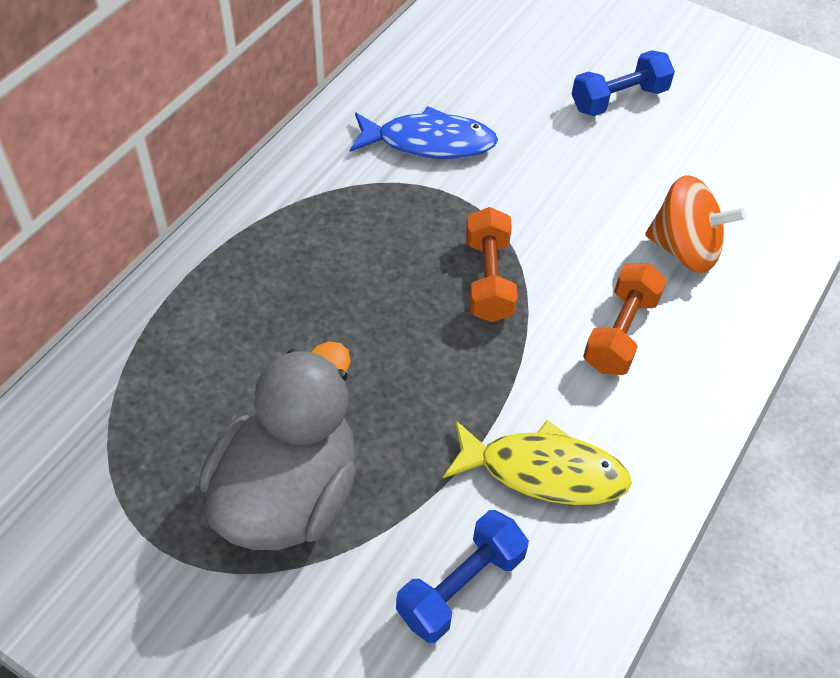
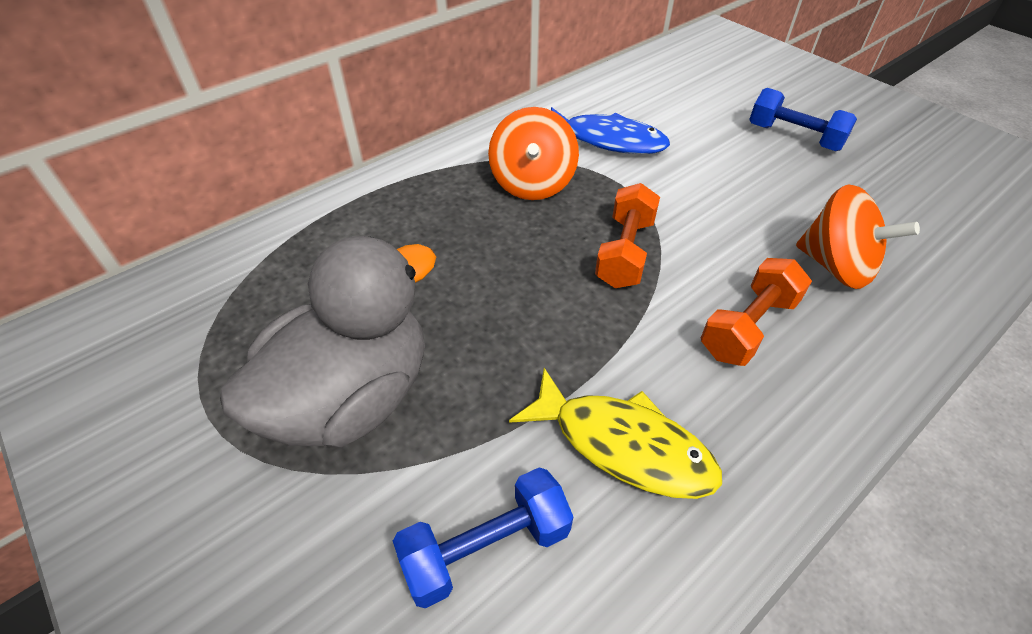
camera: 20 degrees right, 5 degrees down
blue dumbbell [572,50,675,116] -> blue dumbbell turned 45 degrees clockwise [749,88,857,151]
none -> orange spinning top [488,107,579,200]

